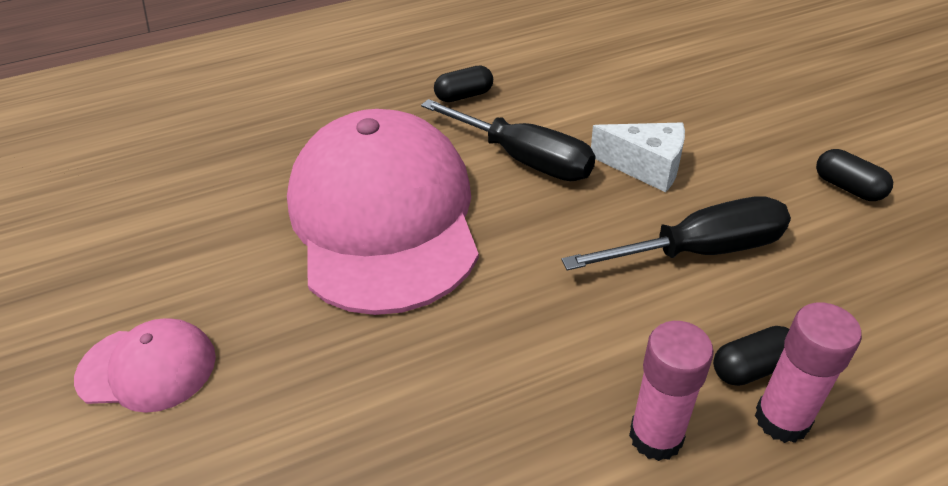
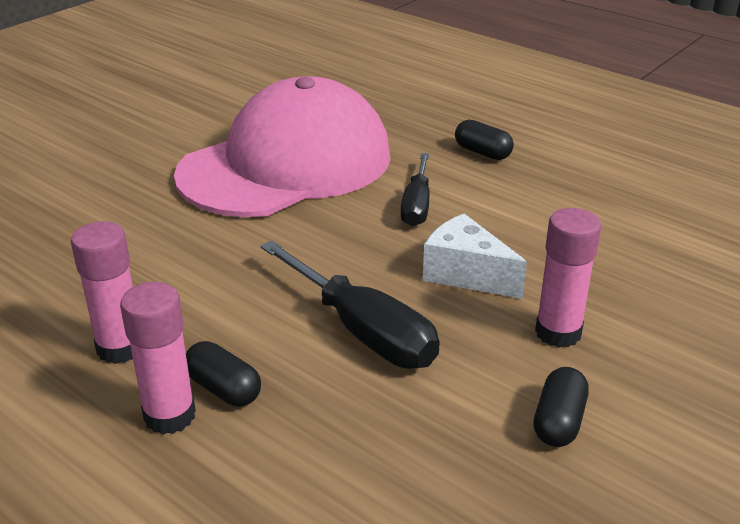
camera: 60 degrees right, 10 degrees down
pink cap [74,318,216,413] -> none
black screwdriver [421,99,595,181] -> black screwdriver [400,153,430,227], size x0.64
white cheese [591,123,685,192] -> white cheese turned 135 degrees clockwise [423,214,527,299]
none -> pink glue stick [535,208,601,348]

